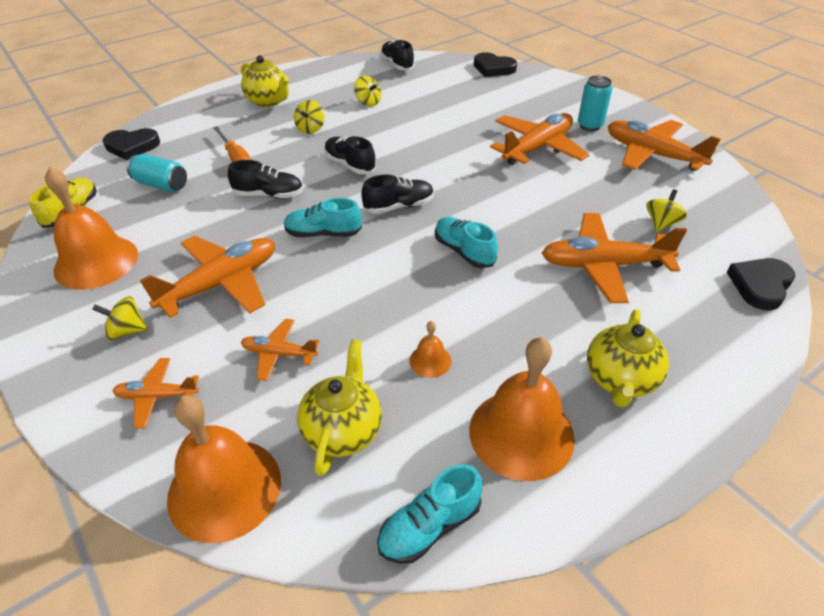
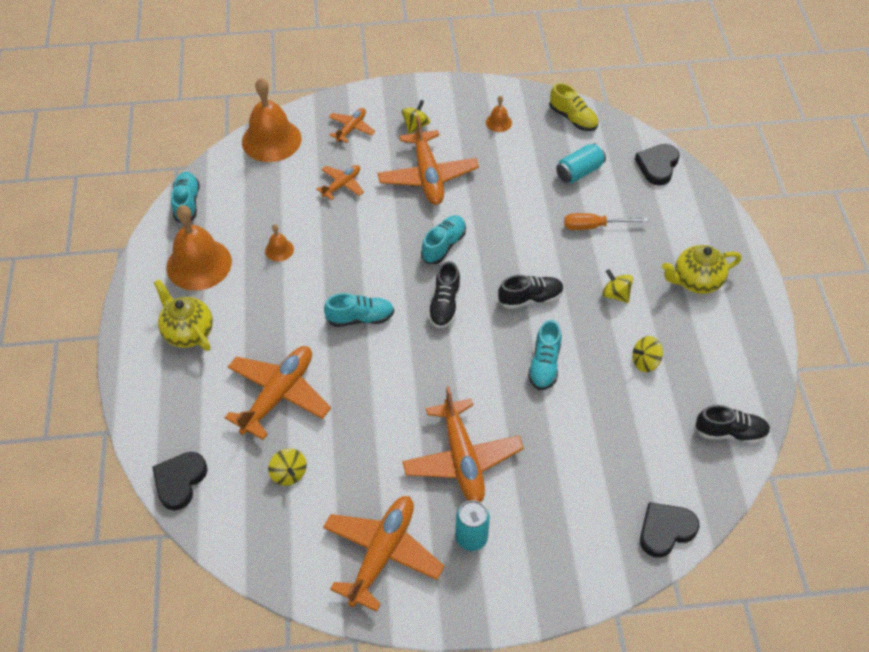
camera: 120 degrees right, 10 degrees up
orange bell [45,167,138,290] -> orange bell [486,96,512,132], size x0.45
black shoe [228,160,303,198] -> none
yellow teapot [297,339,382,476] -> none
orange plane [608,120,720,171] -> orange plane turned 45 degrees counterclockwise [323,496,444,612]
black heart [727,258,795,311] -> black heart turned 135 degrees counterclockwise [152,452,208,510]
none -> turquoise shoe [528,320,562,390]

